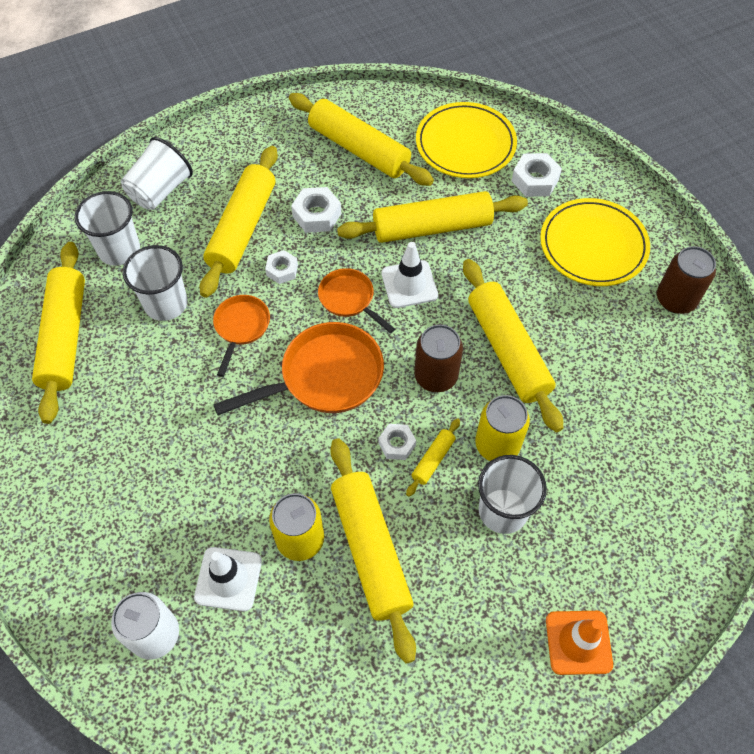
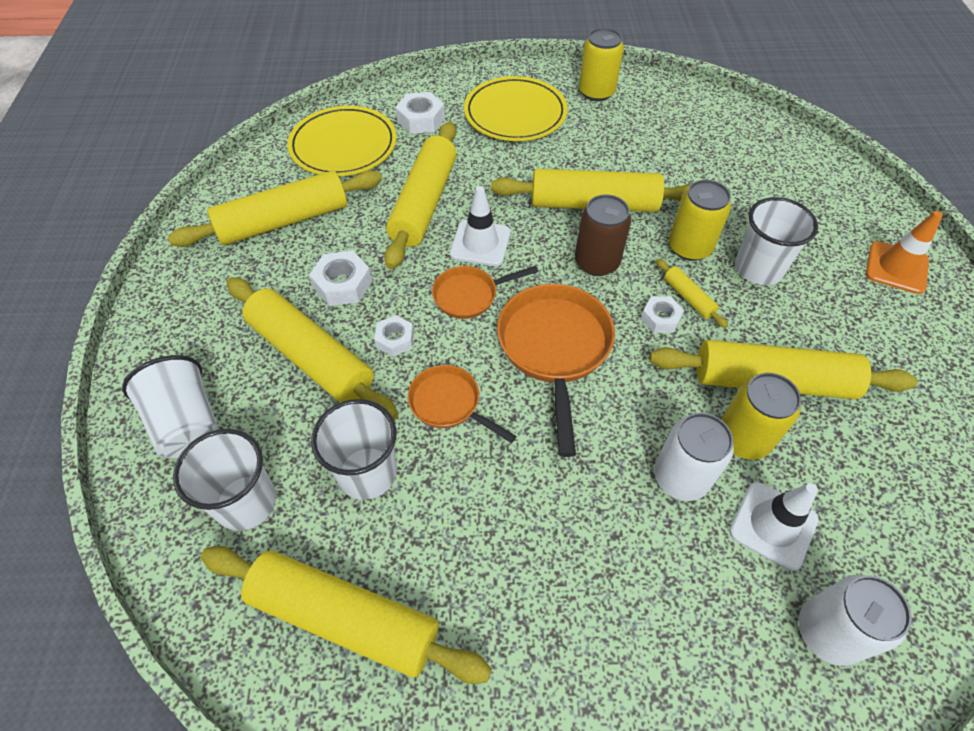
camera: 65 degrees left, 5 degrees down
brown can [657,246,716,314] -> yellow can [579,28,624,101]
none -> white can [654,413,734,501]

